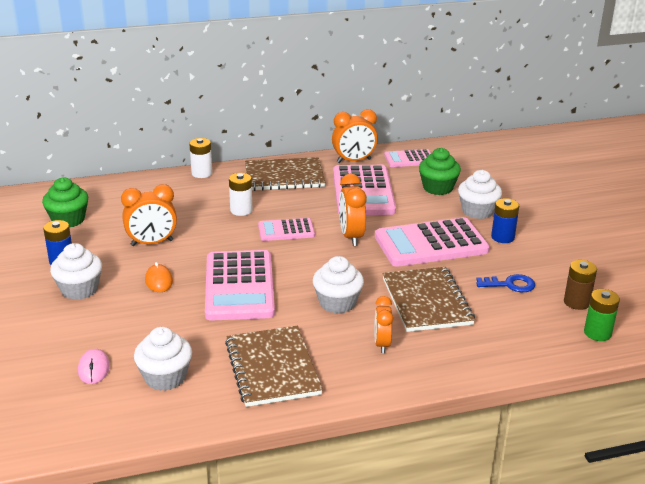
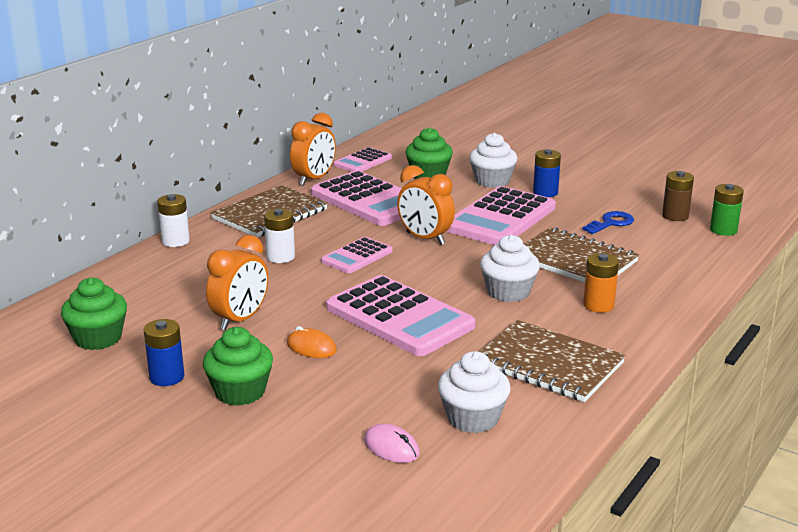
camera: 40 degrees left, 5 degrees down
white cupcake [50,243,102,300] -> green cupcake [203,327,273,406]
orange clock [374,296,393,353] -> orange battery [583,253,619,313]

